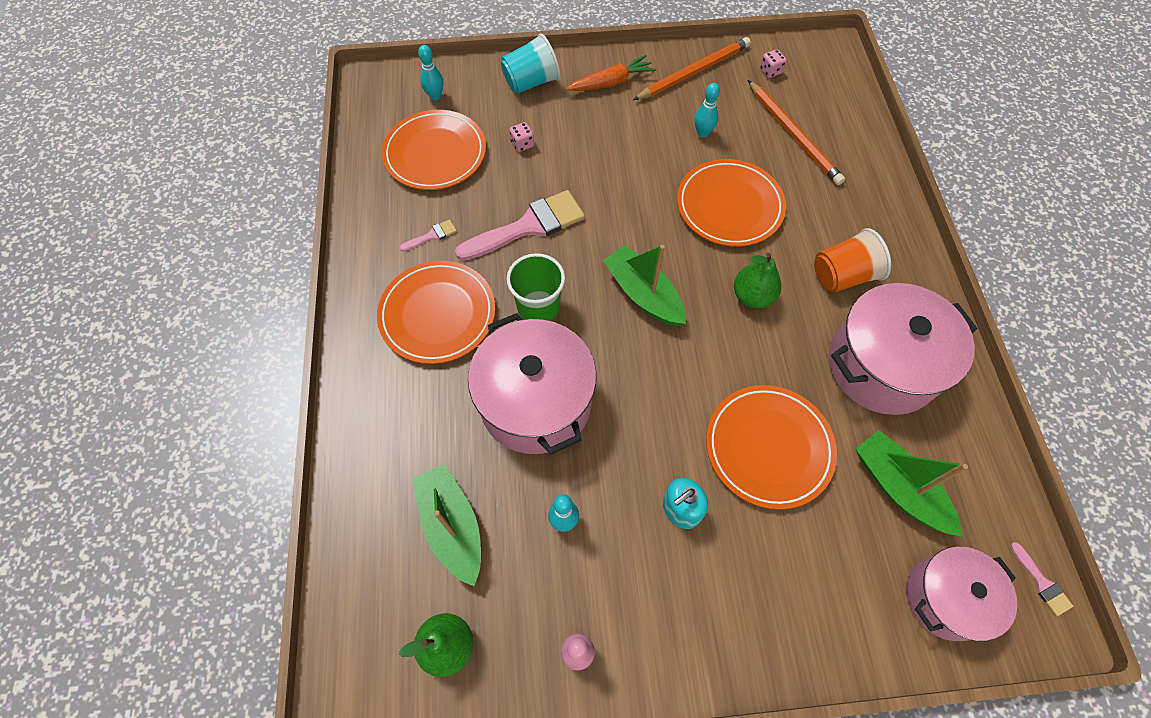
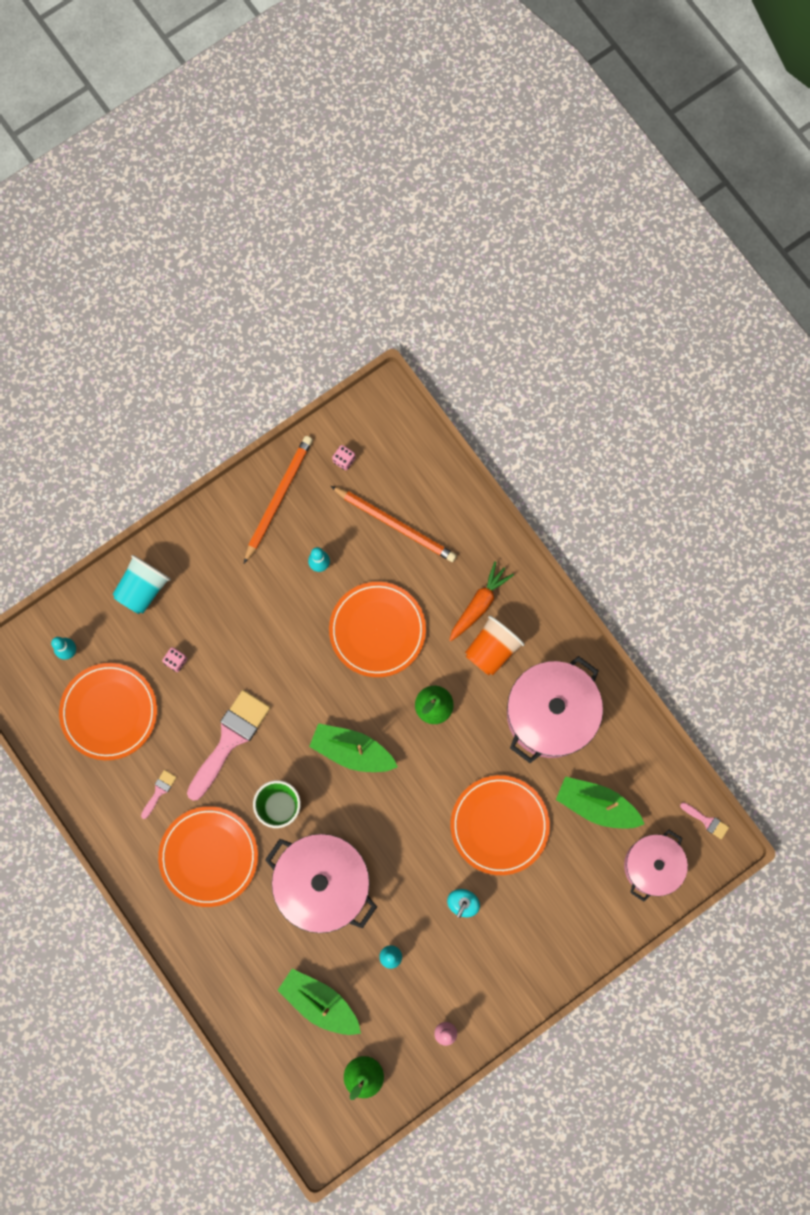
camera: 30 degrees left, 15 degrees up
orange carrot [566,55,656,91] -> orange carrot moved to [449,561,514,641]

